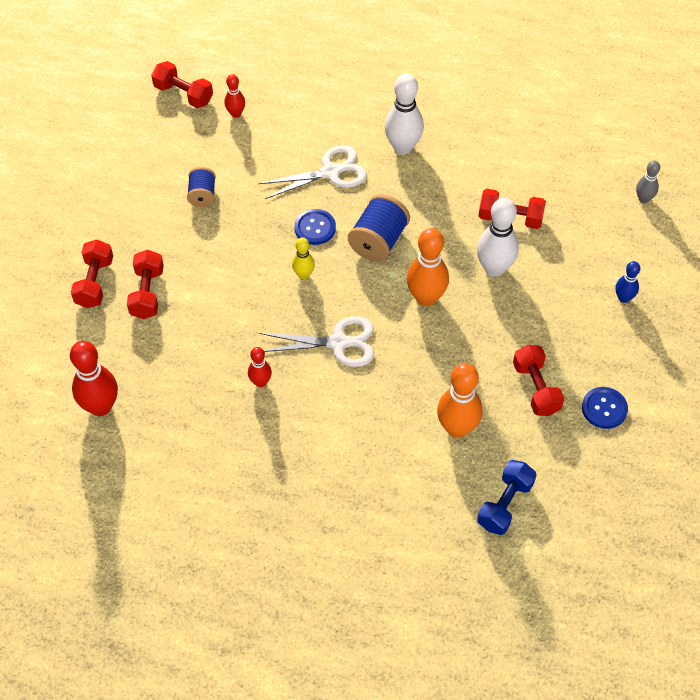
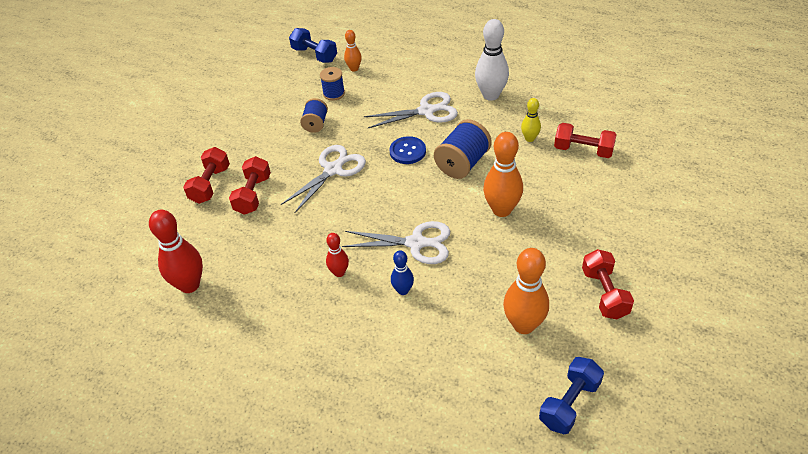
camera: 10 degrees right, 10 degrees down
red dumbbell [151,61,213,108] -> blue dumbbell [289,28,337,63]
red bowling pin [224,74,245,118] -> orange bowling pin [344,30,362,71]
yellow bowling pin [292,237,315,279] -> yellow bowling pin moved to [521,98,541,142]
white bowling pin [477,198,519,277] -> none
blue button [582,387,628,429] -> none
blue bowling pin [615,261,640,303] -> blue bowling pin moved to [391,250,414,295]
grey bowling pin [636,160,660,203] -> none
none -> white scissors [281,145,366,213]
none -> blue spool [320,67,345,101]

